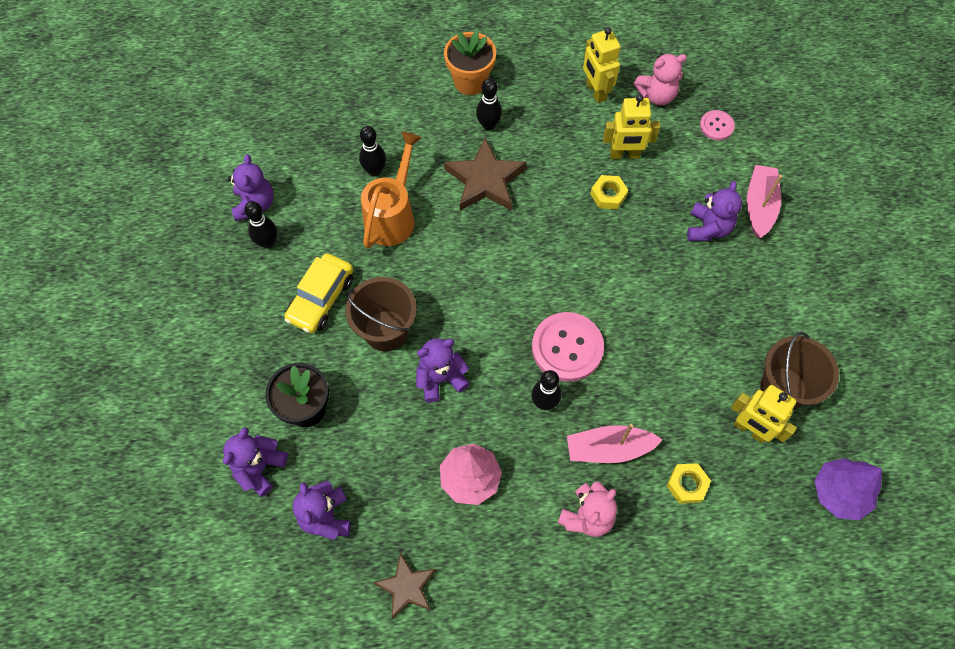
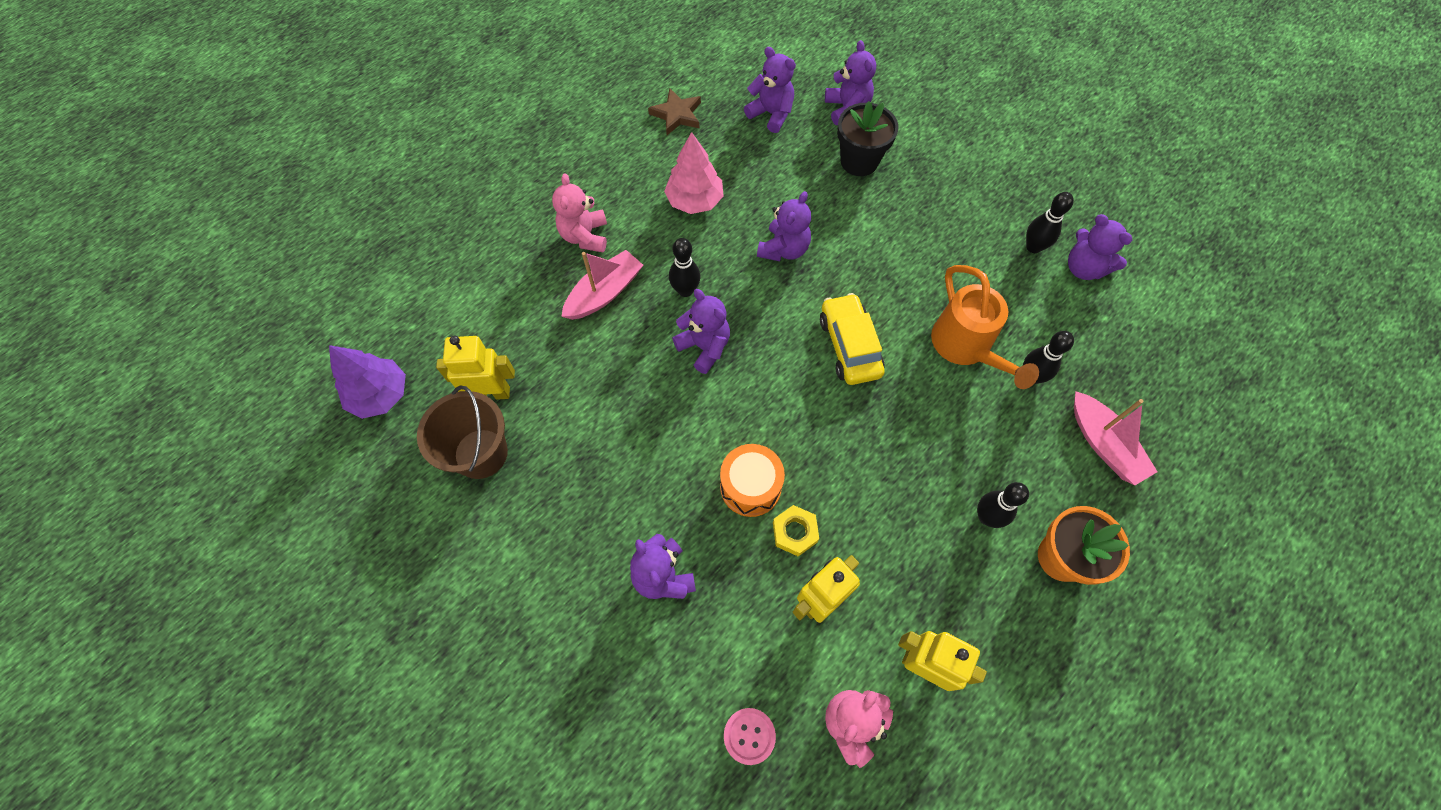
camera: 140 degrees right, 0 degrees up
yellow car [284,253,353,333] -> yellow car moved to [820,293,885,385]
brown bucket [345,277,416,351] -> none
brown star [444,138,527,211] -> none
pink button [532,312,604,382] -> purple teddy bear [672,289,730,374]
yellow nut [667,463,711,504] -> none
pink boat [747,165,782,238] -> pink boat moved to [1074,391,1158,485]
none -> orange drum [720,444,785,517]

